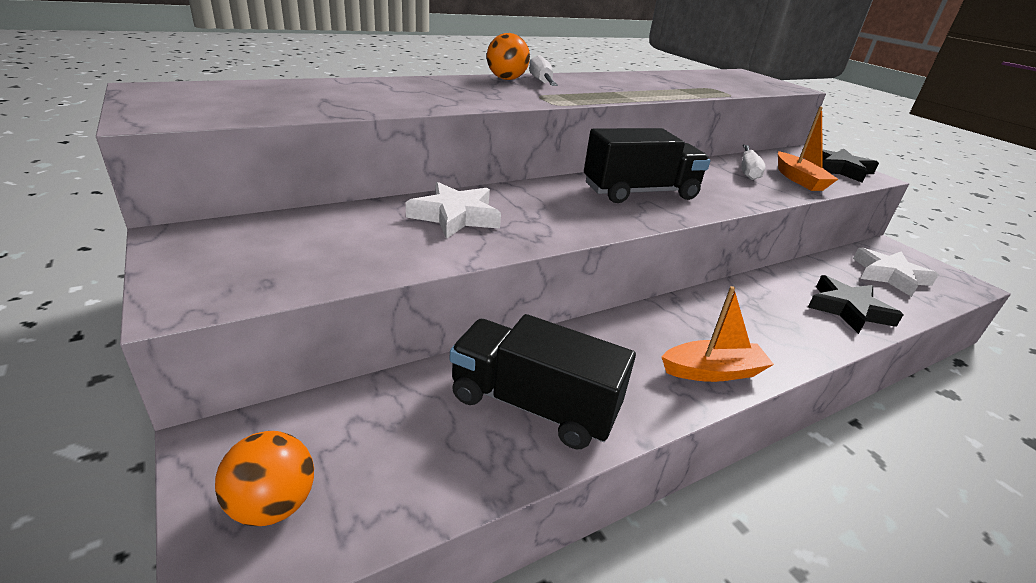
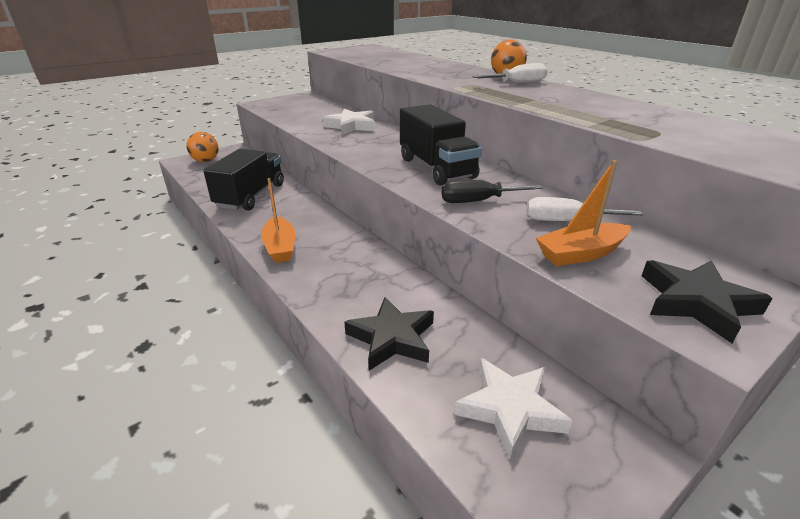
camera: 85 degrees right, 0 degrees up
none -> black screwdriver [442,180,543,203]

